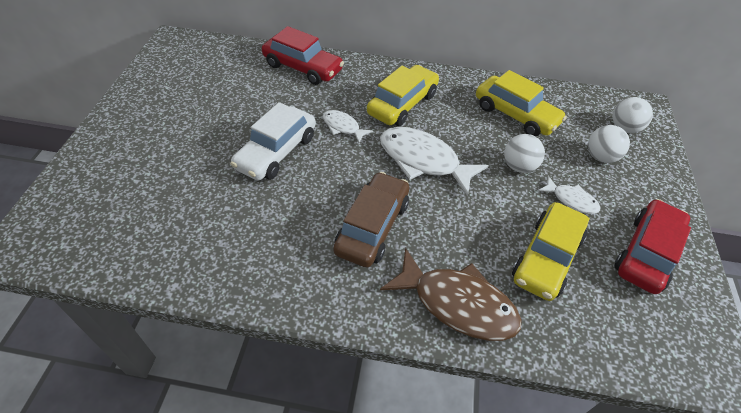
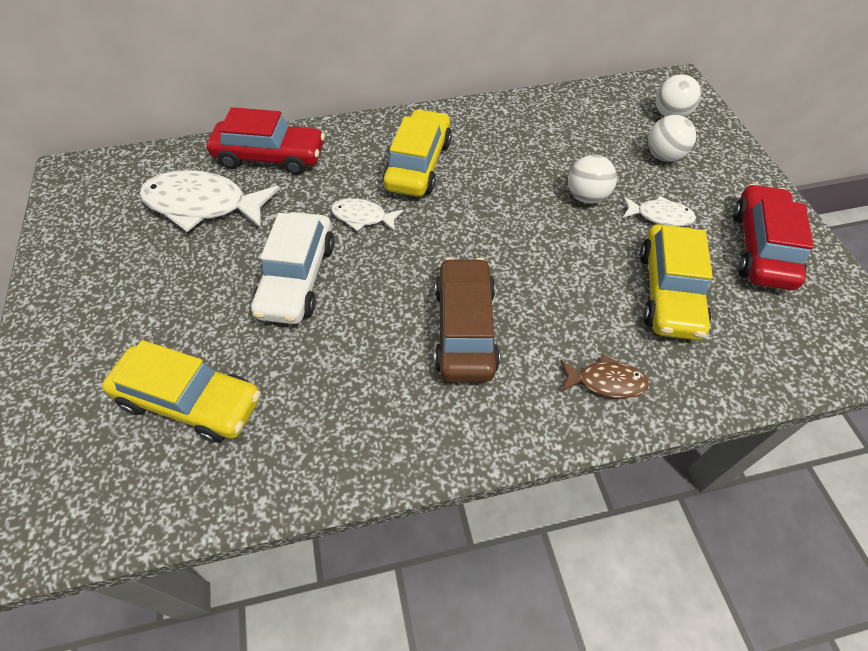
camera: 20 degrees left, 5 degrees up
white fish [380,127,489,196] -> white fish moved to [139,170,280,232]
brown fish [380,248,521,341] -> brown fish [560,354,649,398], size x0.52
yellow car [476,70,567,137] -> yellow car moved to [102,340,261,443]

